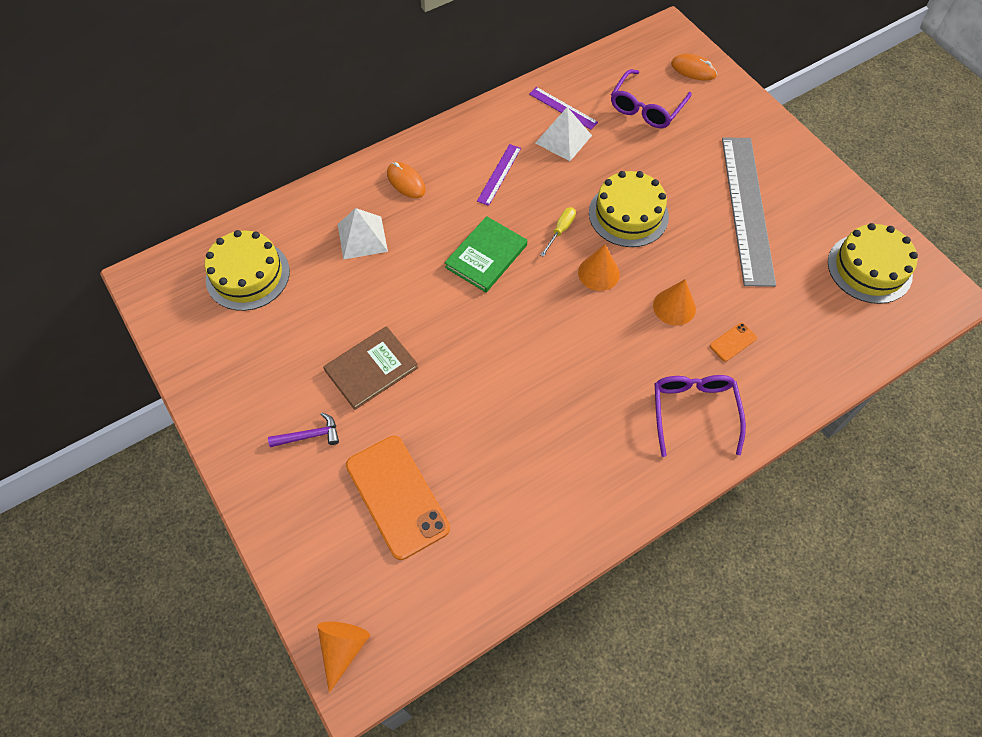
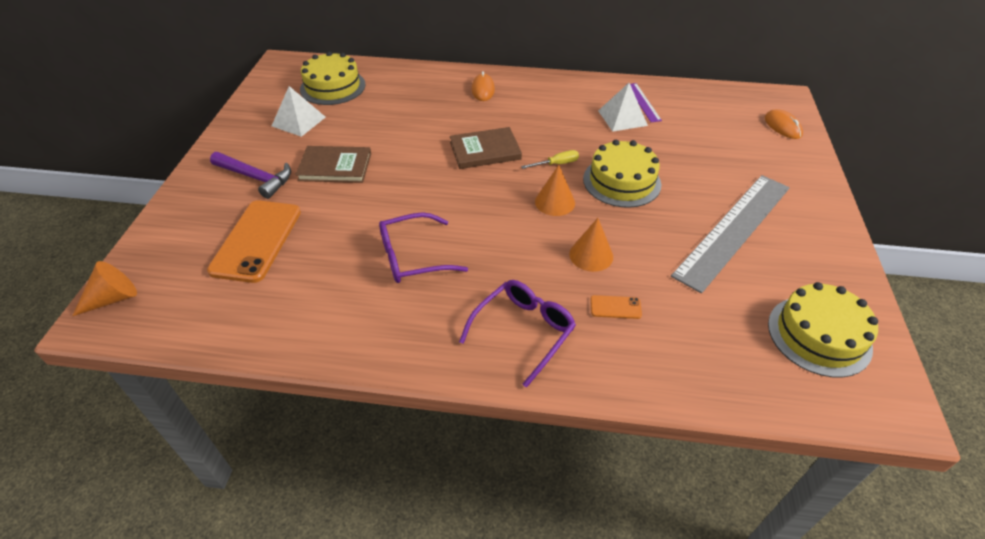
camera: 40 degrees right, 15 degrees down
purple hammer [268,412,339,447] -> purple hammer [210,152,291,199], size x1.56
white pyramid [338,208,388,260] -> white pyramid moved to [272,86,326,137]
green book [445,216,527,292] -> brown book [450,127,522,169]
purple ruler [477,144,521,206] -> none
purple glasses [611,69,692,128] -> purple glasses moved to [379,212,468,283]

